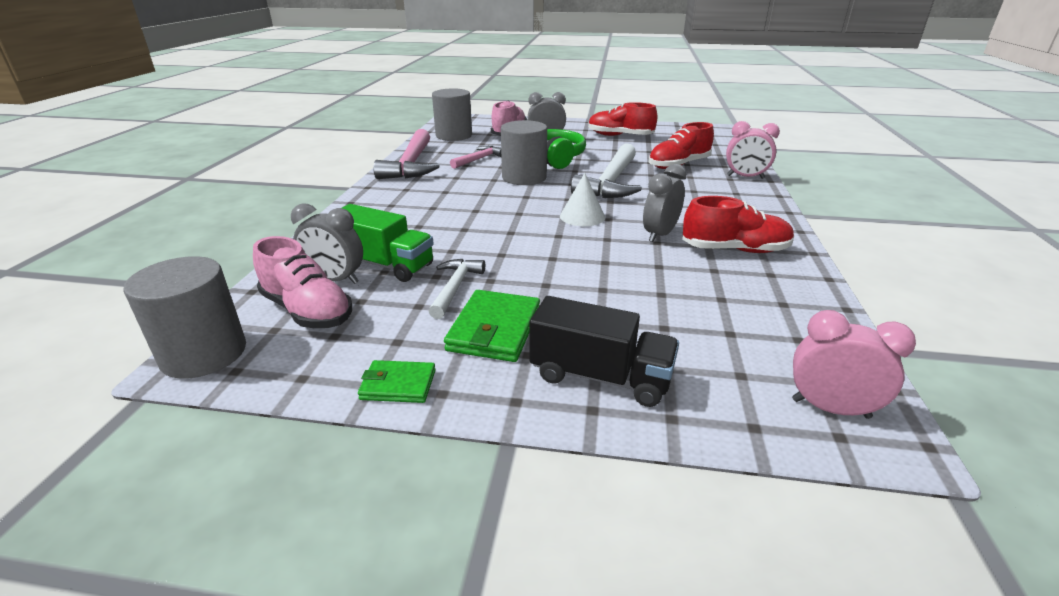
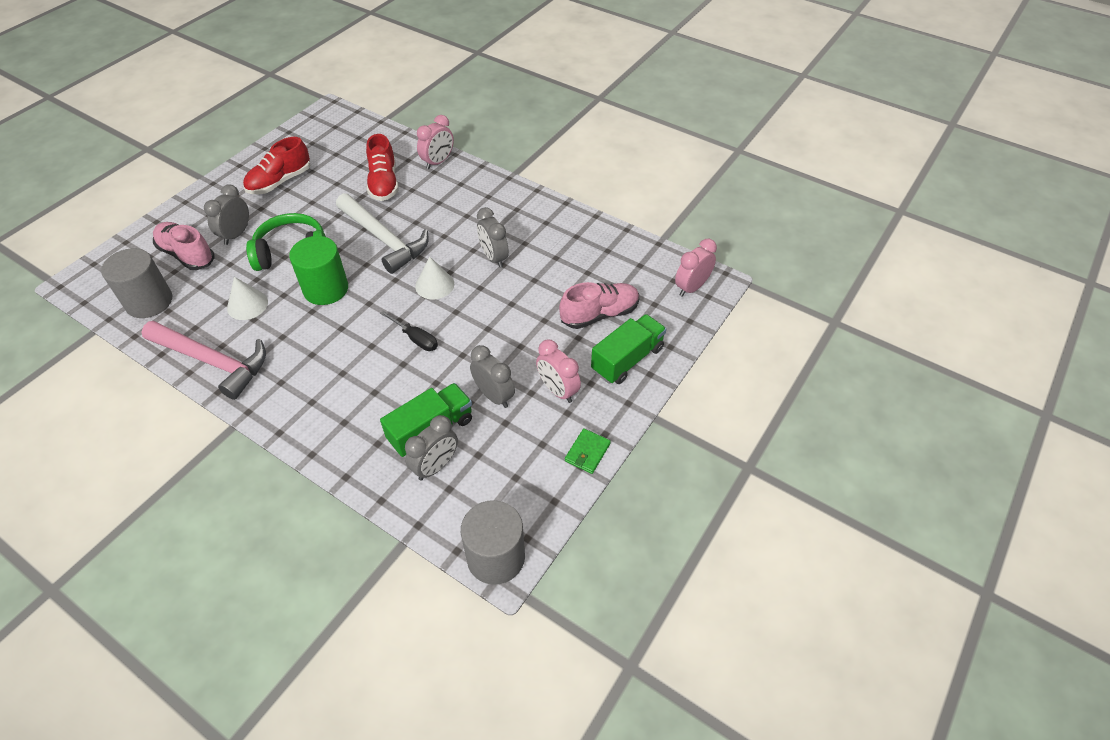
camera: 65 degrees left, 20 degrees up
pink shoe [253,236,352,328] -> pink shoe moved to [559,282,639,329]
white hammer [429,259,485,319] -> grey clock [470,345,515,408]
green wallet [444,290,540,362] -> pink clock [536,339,581,403]
pink hammer [450,146,501,169] -> white cone [227,277,268,320]
grey cylinder [501,120,547,185] -> green cylinder [289,236,348,305]
black truck [529,296,679,407] -> green truck [591,314,666,384]
red shoe [682,196,794,253] -> none
none -> black screwdriver [380,311,438,351]

